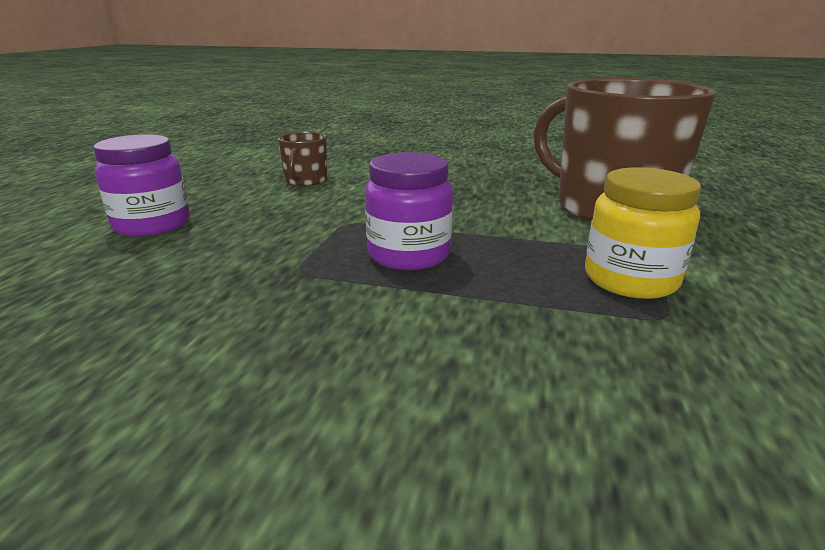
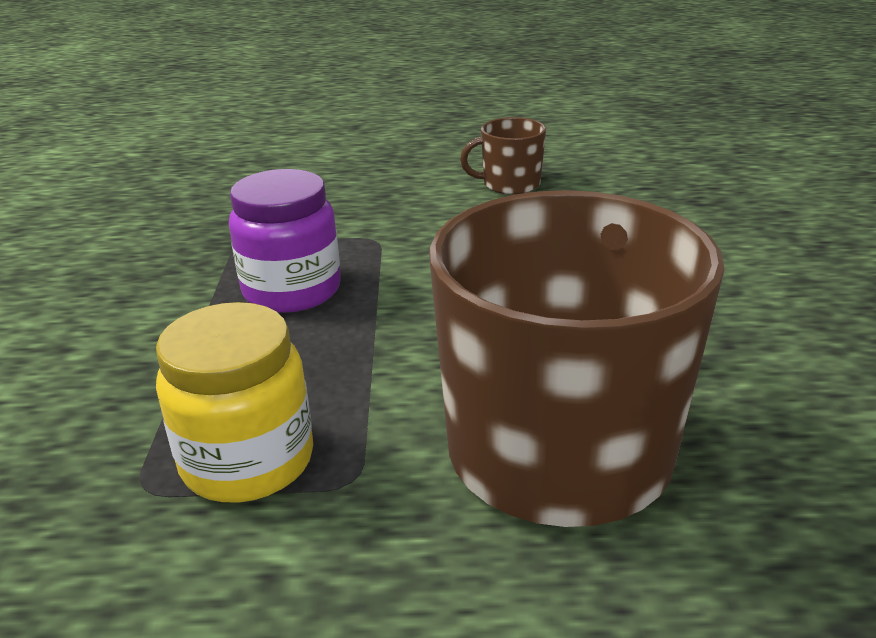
camera: 75 degrees right, 5 degrees up
purple jar [93,134,190,237] -> none

